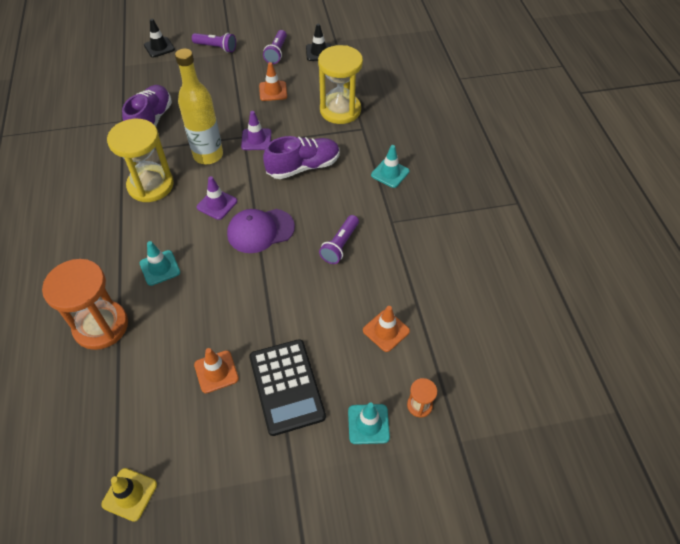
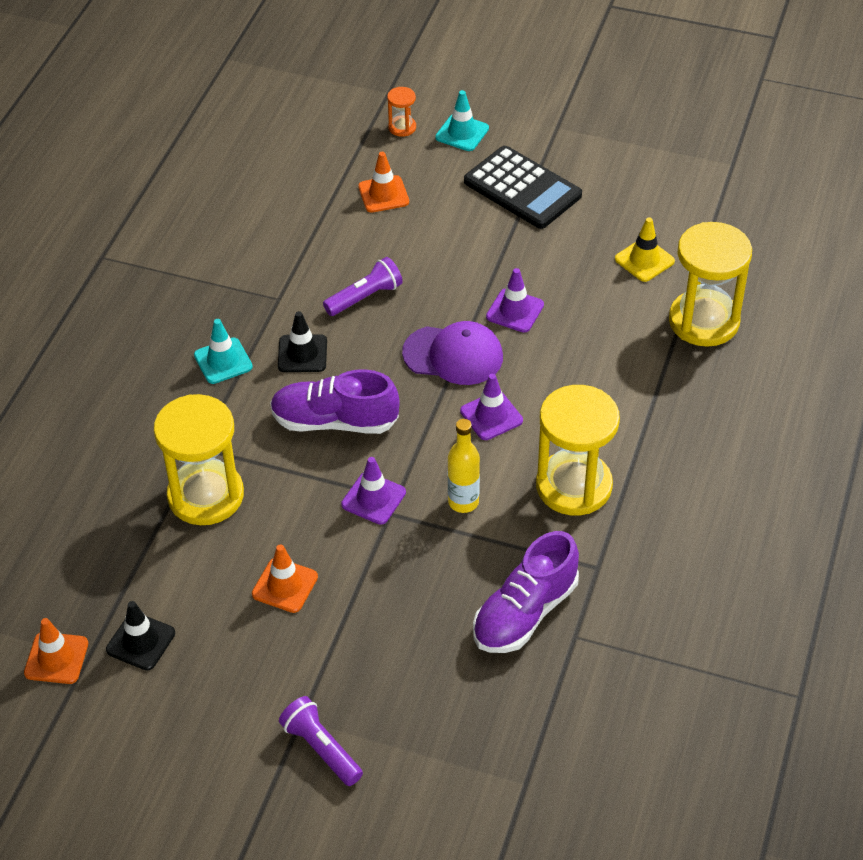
camera: 150 degrees left, 5 degrees down
orange hourglass [42,259,128,350] -> yellow hourglass [669,222,752,347]
yellow traffic cone [101,468,157,522] -> yellow traffic cone moved to [615,217,675,282]
turquoise traffic cone [140,241,180,286] -> none
black traffic cone [144,19,175,58] -> black traffic cone moved to [278,311,327,372]
yellow bottle [175,48,223,164] -> yellow bottle [448,419,480,513], size x0.59
orange traffic cone [194,348,239,393] -> orange traffic cone moved to [24,618,88,684]
black calculator [249,339,326,436] -> black calculator turned 120 degrees clockwise [464,146,582,229]
purple flashlight [263,30,287,64] -> none
none -> purple traffic cone [486,268,544,332]

